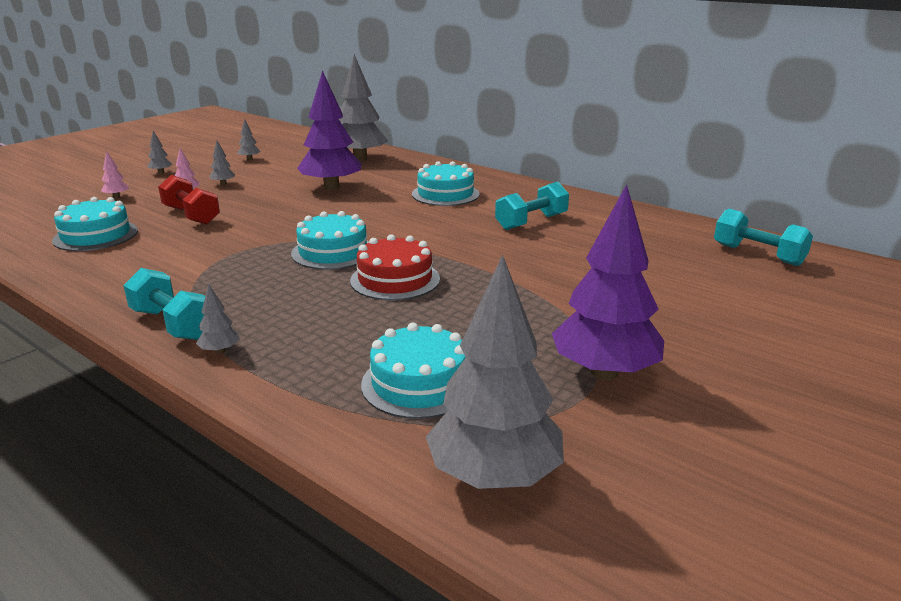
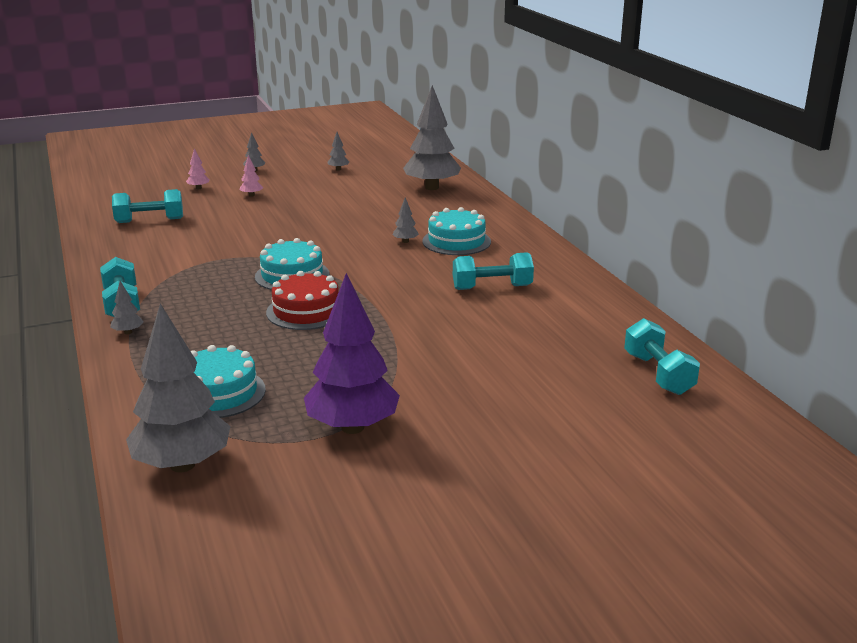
camera: 30 degrees right, 0 degrees up
turquoise cake [52,197,138,251] -> turquoise dumbbell [112,189,183,223]
red dumbbell [158,175,220,225] -> none
grey tree [209,141,235,185] -> grey tree moved to [392,197,419,243]
purple tree [297,70,362,190] -> none

